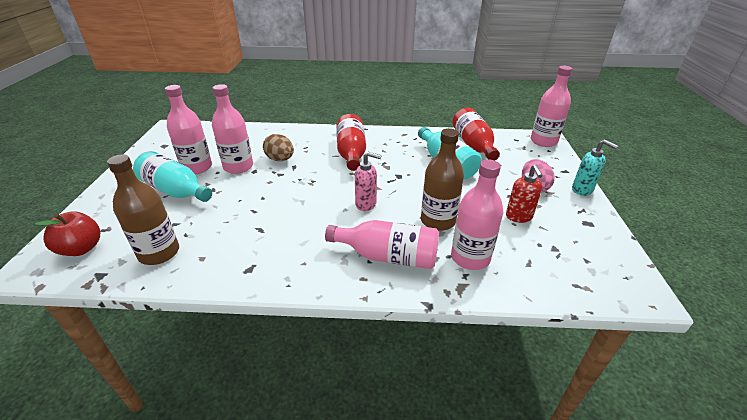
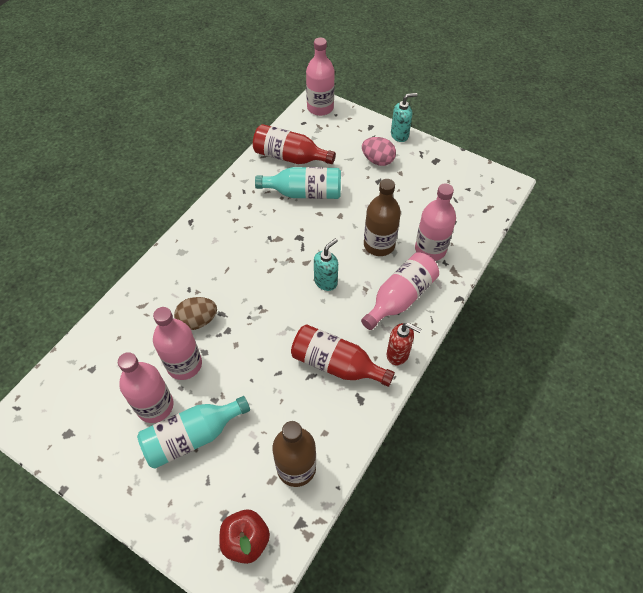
camera: 60 degrees left, 20 degrees up
red bottle [336,114,366,171] -> red bottle moved to [291,324,395,387]
pink soap dispenser [355,152,381,211] -> turquoise soap dispenser [314,238,338,291]
red soap dispenser [506,164,543,223] -> red soap dispenser moved to [387,323,421,365]

